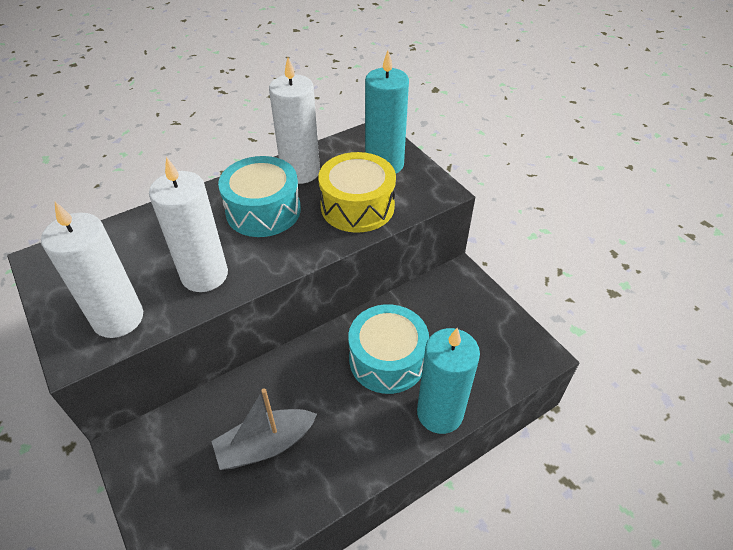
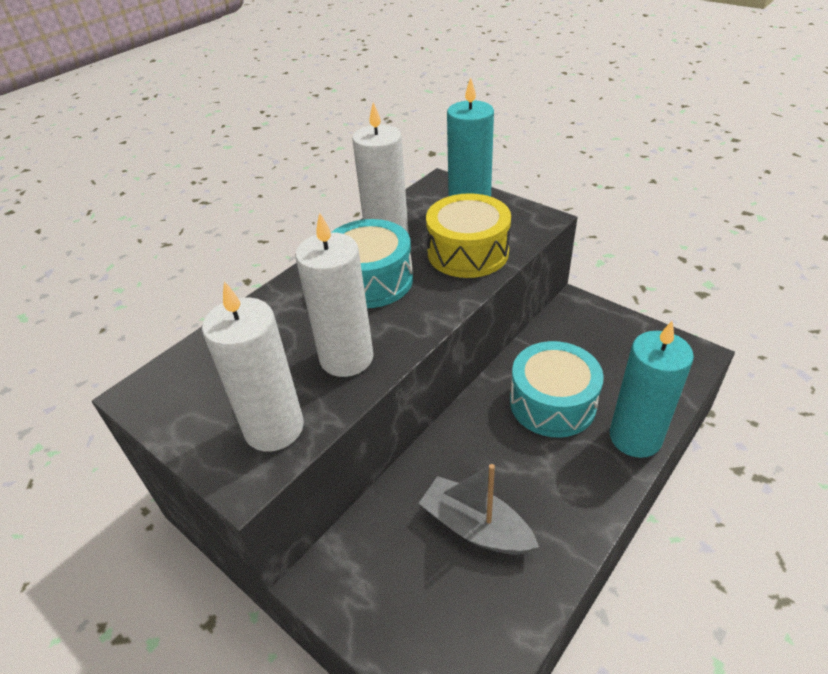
camera: 15 degrees left, 5 degrees down
grey boat [211,388,317,470] -> grey boat turned 75 degrees clockwise [419,464,539,555]

